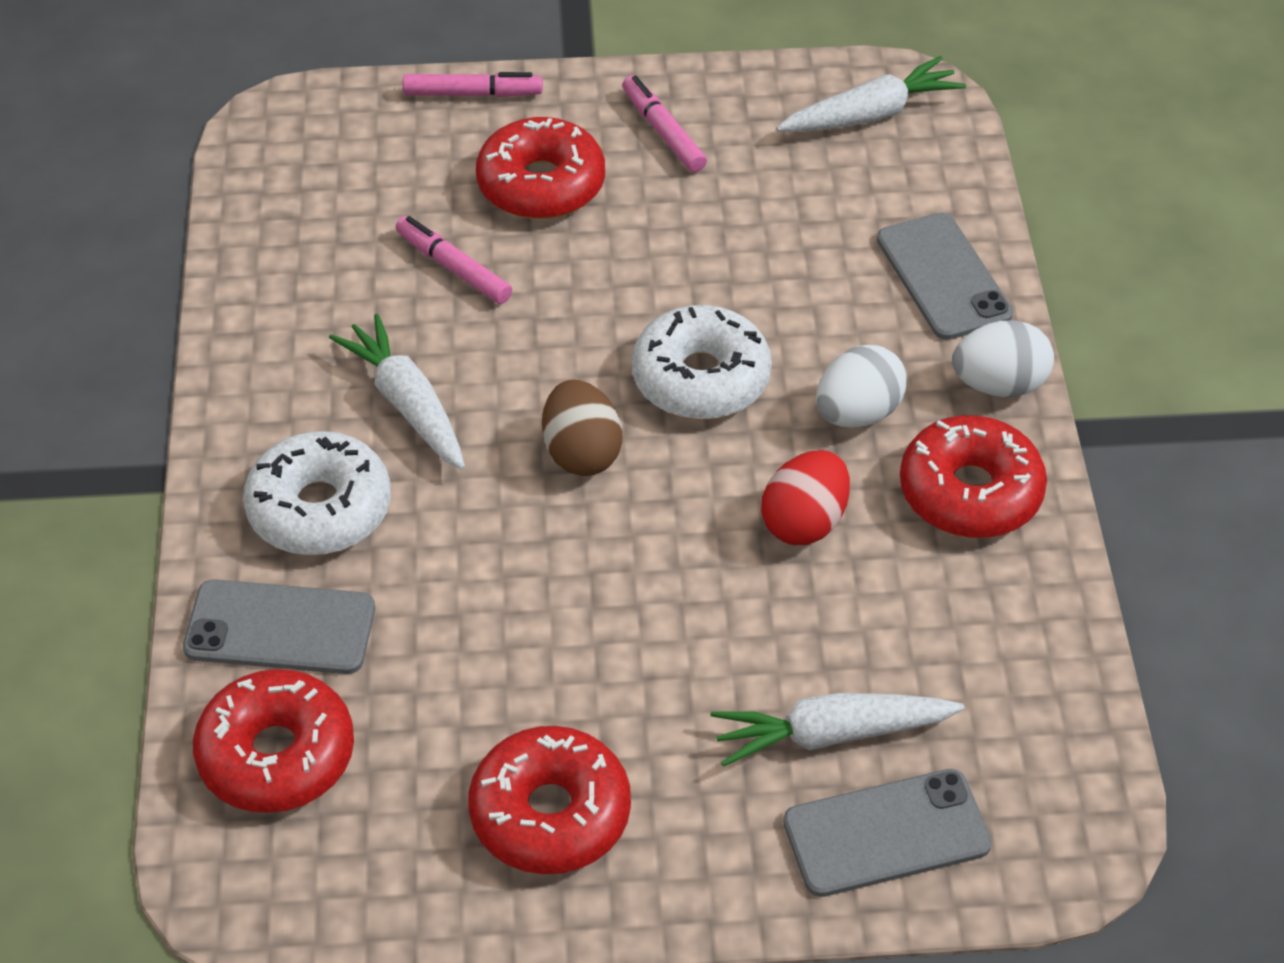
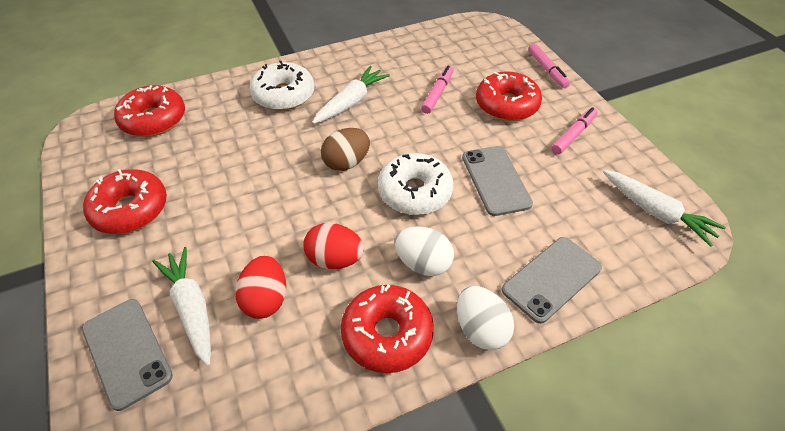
camera: 70 degrees right, 0 degrees up
grey phone [183,579,375,674] -> grey phone moved to [462,146,533,216]
none -> red egg [235,256,286,319]

